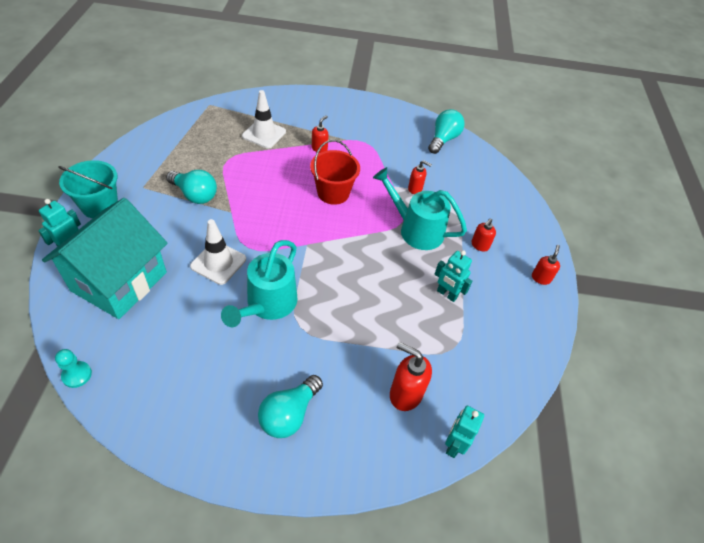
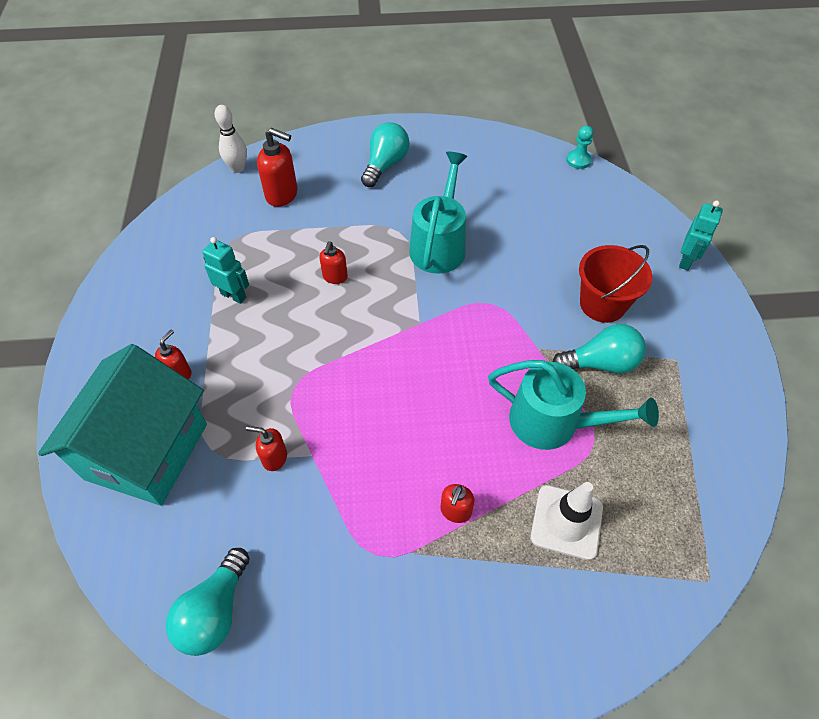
camera: 175 degrees right, 5 degrees up
turquoise house [42,198,168,319] -> turquoise house moved to [38,344,207,506]
turquoise bucket [58,160,118,218] -> none
turquoise light bulb [166,170,217,204] -> turquoise light bulb turned 150 degrees clockwise [553,324,646,374]
white traffic cone [190,219,246,285] -> none
red bucket [310,140,360,205] -> red bucket moved to [579,245,652,323]
turquoise watering can [373,167,467,250] -> turquoise watering can moved to [488,360,659,450]
turquoise robot [445,406,484,458] -> white bowling pin [215,105,247,173]
red soap dispenser [532,245,560,285] -> red soap dispenser moved to [319,241,348,284]

